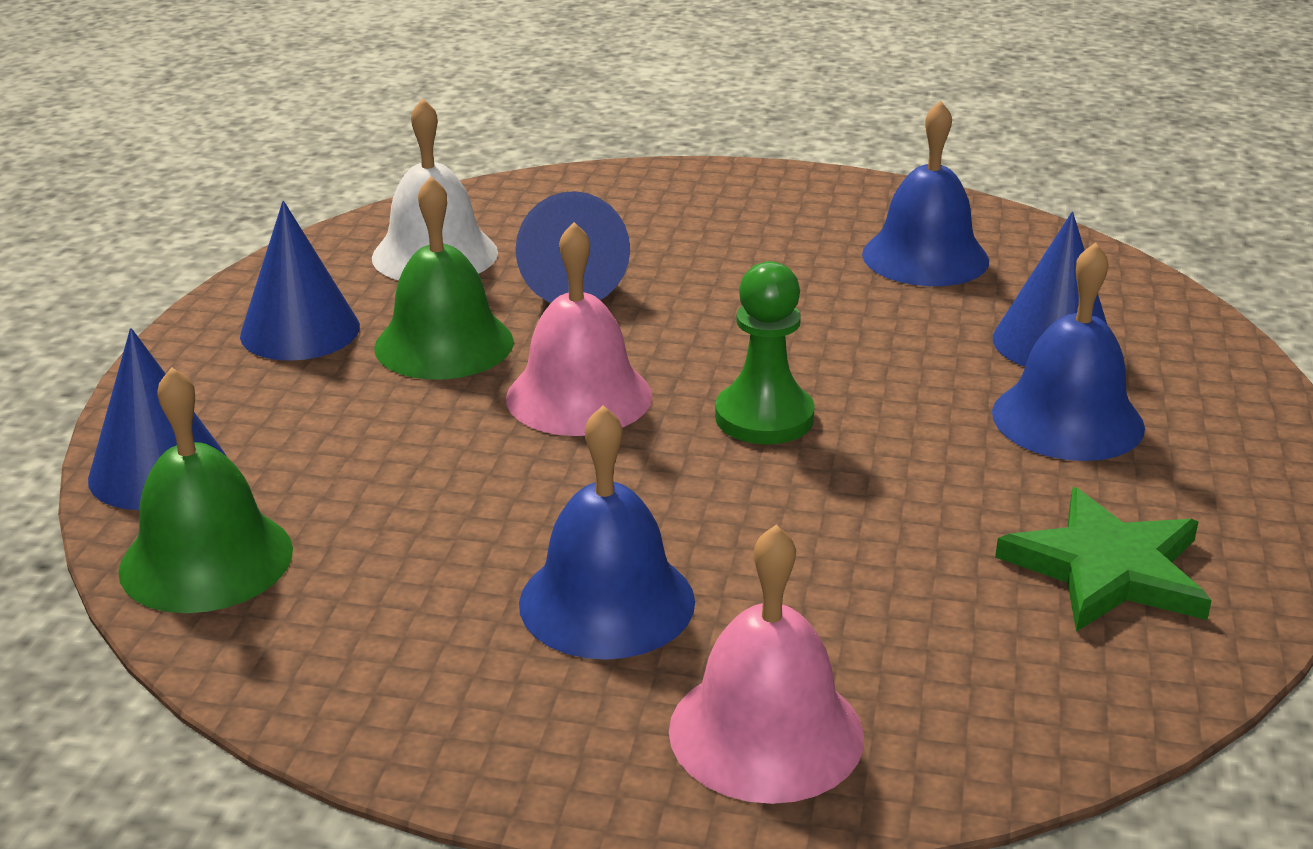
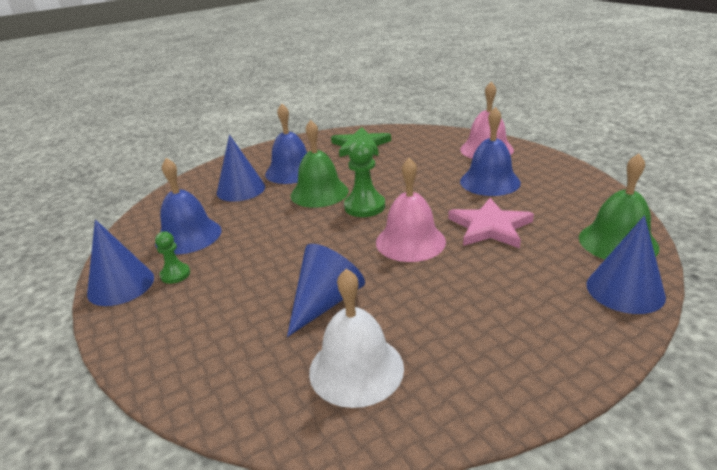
camera: 130 degrees left, 0 degrees up
blue cone [240,201,360,361] -> blue cone moved to [87,219,154,306]
green bell [374,176,514,380] -> green bell moved to [291,120,349,208]
none -> green pawn [155,232,190,284]
none -> pink star [448,198,534,248]

